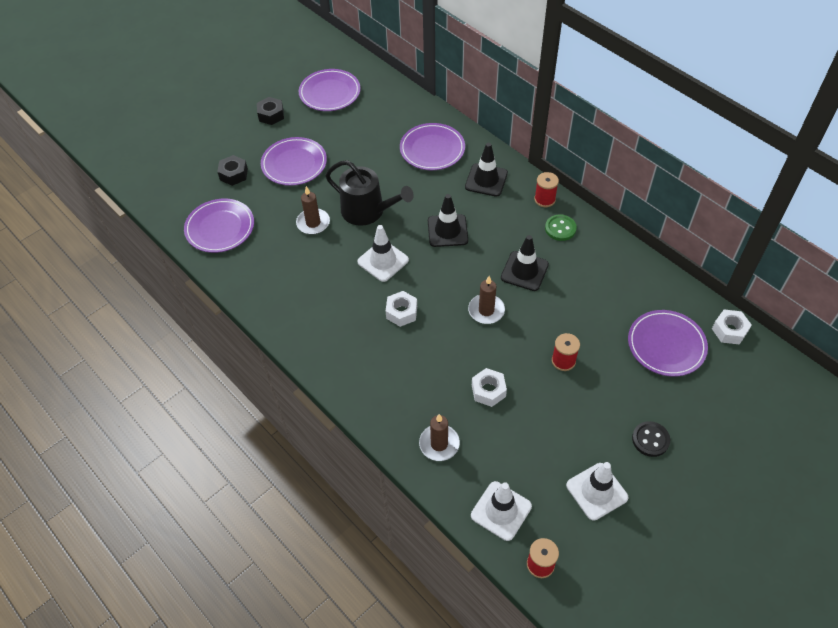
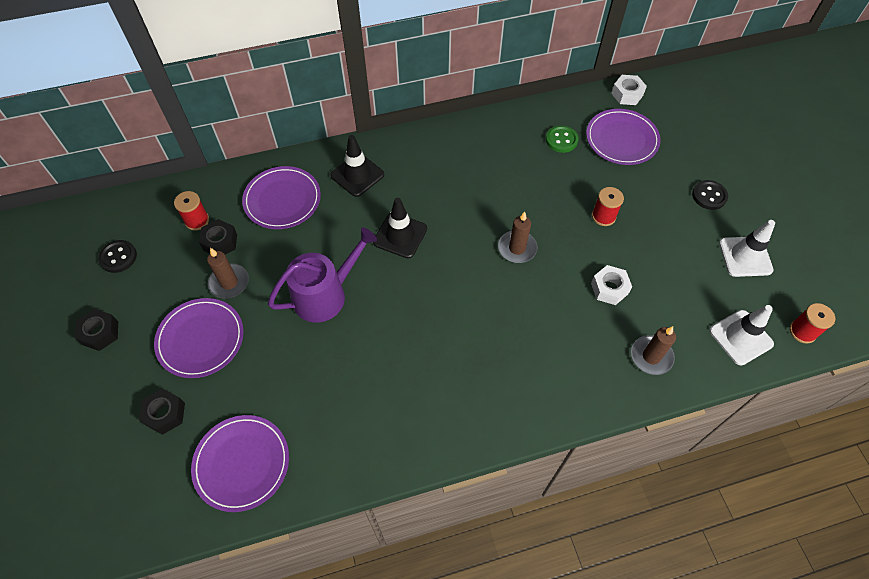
camera: 65 degrees left, 5 degrees up
brown candle [296,186,330,235] -> brown candle moved to [207,248,249,299]
purple plate [299,69,360,111] -> black button [98,240,137,273]
black watering can [326,160,414,226] -> purple watering can [268,227,377,323]
white traffic cone [357,225,409,282] -> none
white nut [386,291,417,327] -> none
black traffic cone [501,235,549,291] -> none
red spool [534,172,559,207] -> red spool moved to [174,191,209,230]
green button [545,214,577,241] -> green button moved to [546,125,579,153]
none -> black nut [199,219,237,255]

